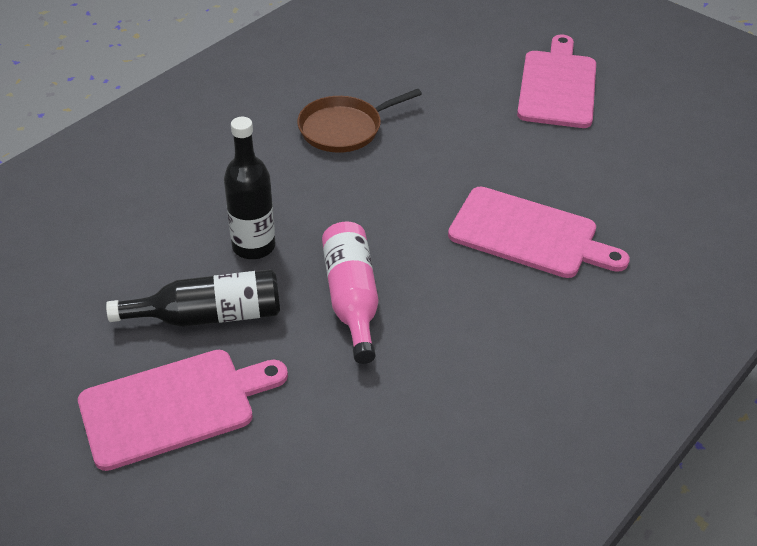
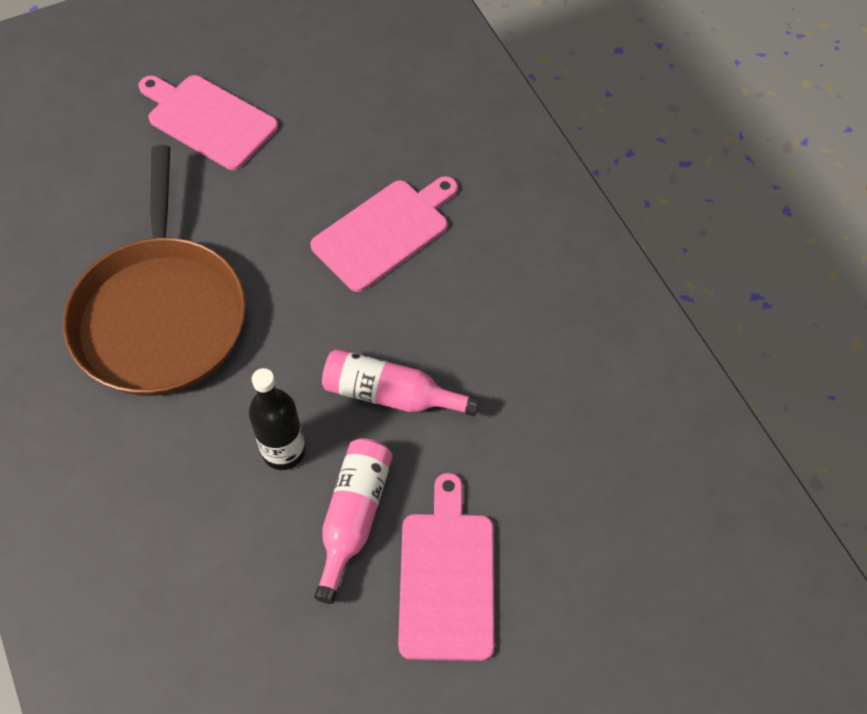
camera: 65 degrees left, 15 degrees up
black bottle [106,269,280,327] -> pink bottle [314,438,393,604]
brown pan [297,89,422,153] -> brown pan [63,145,246,396], size x1.99

